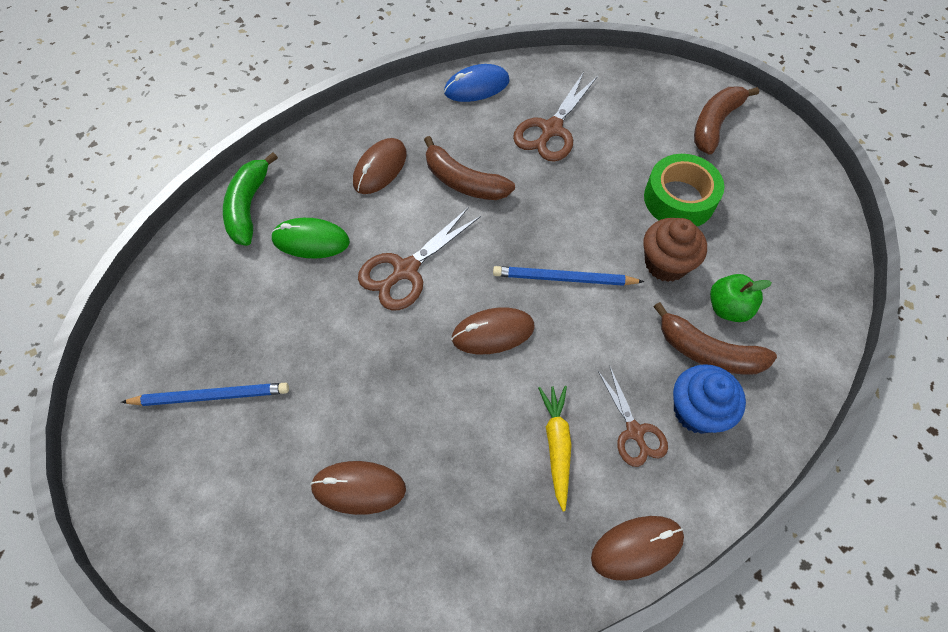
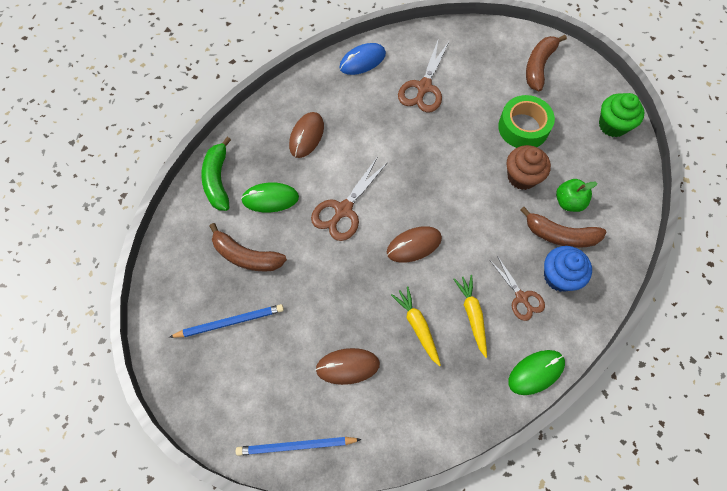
camera: 10 degrees left, 5 degrees up
brown banana [424,136,515,200] -> brown banana moved to [209,223,287,271]
blue pencil [493,266,644,286] -> blue pencil moved to [236,437,362,456]
brown mouse [591,516,684,581] -> green mouse [508,350,565,395]
none -> yellow carrot [391,286,441,366]
none -> green cupcake [599,93,644,137]

